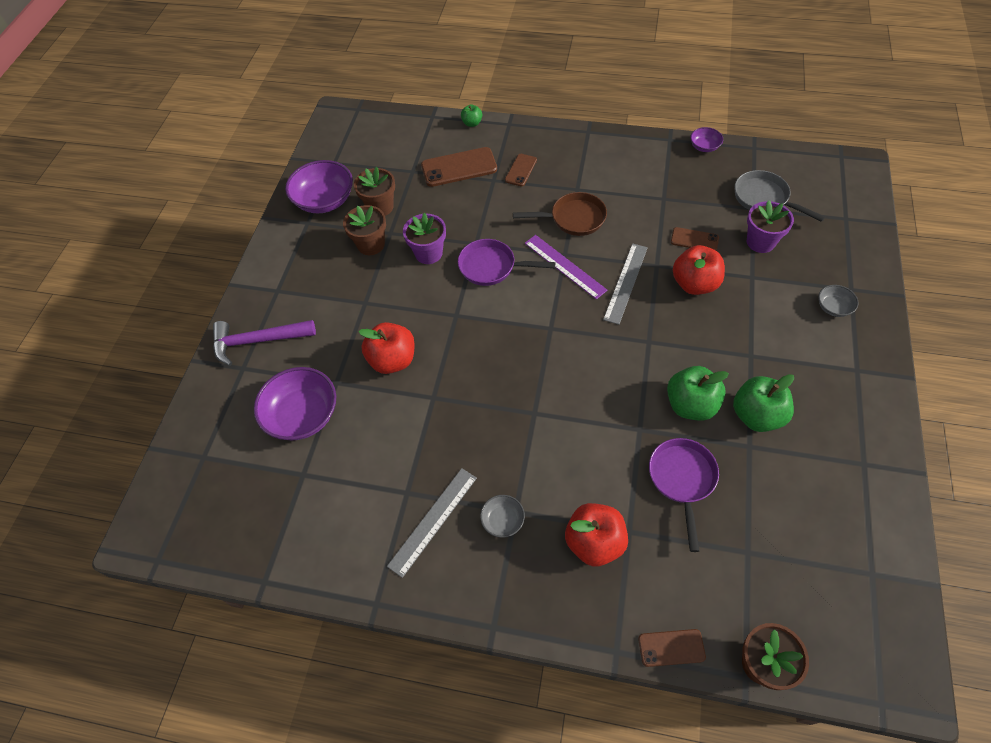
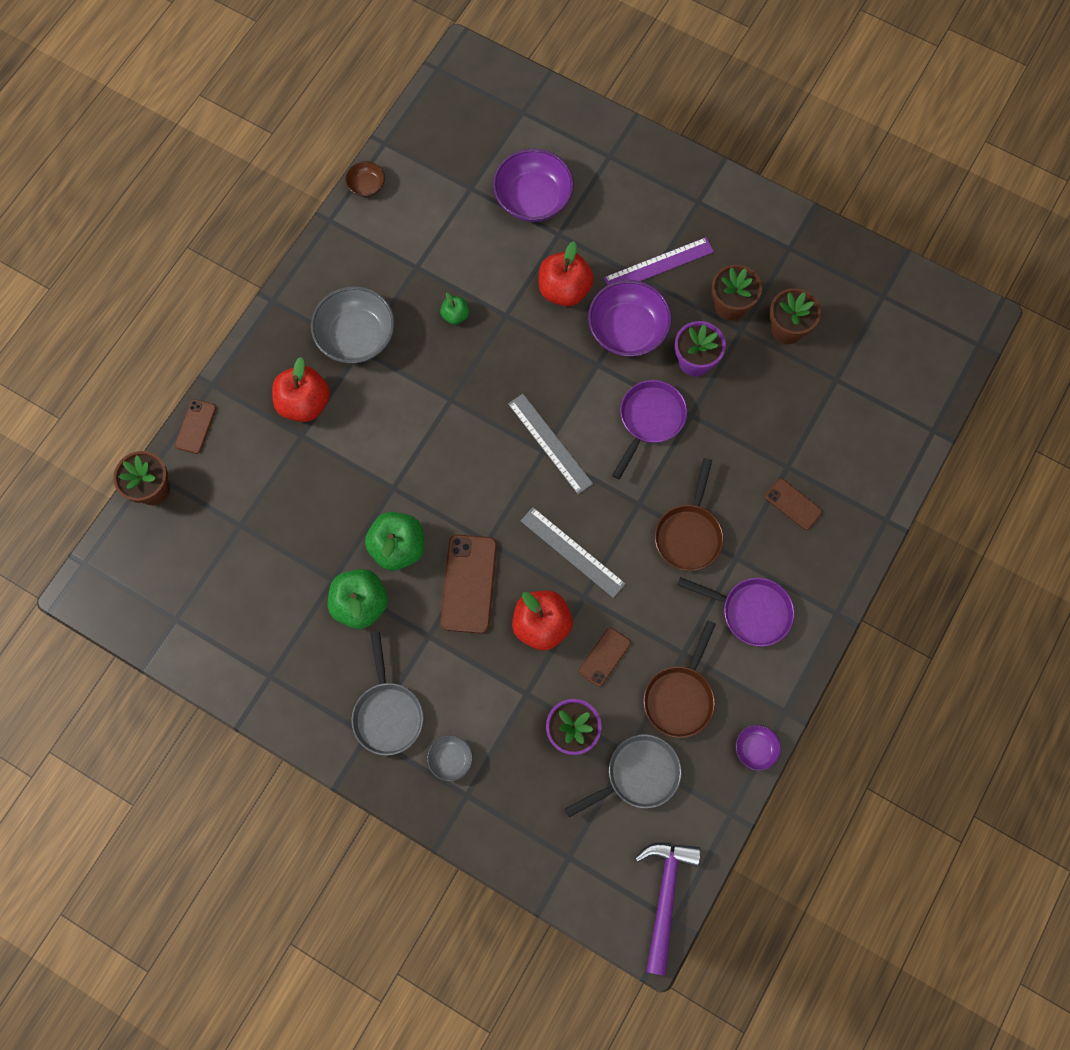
camera: 105 degrees right, 15 degrees up
purple hammer [213,320,316,366] -> purple hammer moved to [635,842,701,976]
purple bowl [285,160,353,213] -> purple bowl moved to [588,280,672,357]
grey ruler [387,468,477,578] -> grey ruler moved to [508,394,593,494]
brown phone [421,147,497,187] -> brown phone moved to [440,535,497,634]
green apple [461,104,482,127] -> green apple moved to [440,293,469,325]
grey bowl [480,495,525,538] -> grey bowl [311,286,395,364], size x2.01
purple ruler [525,235,608,300] -> purple ruler moved to [604,237,714,285]
purple pan [649,438,719,552] -> purple pan moved to [678,577,795,647]
none -> brown bowl [345,161,385,197]
none -> grey pan [352,632,424,756]
none -> brown pan [644,620,716,738]

